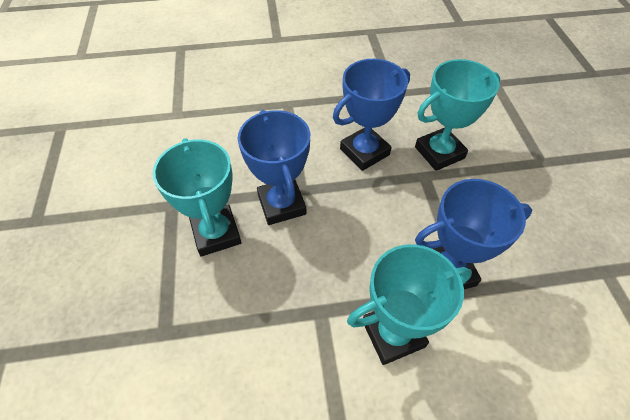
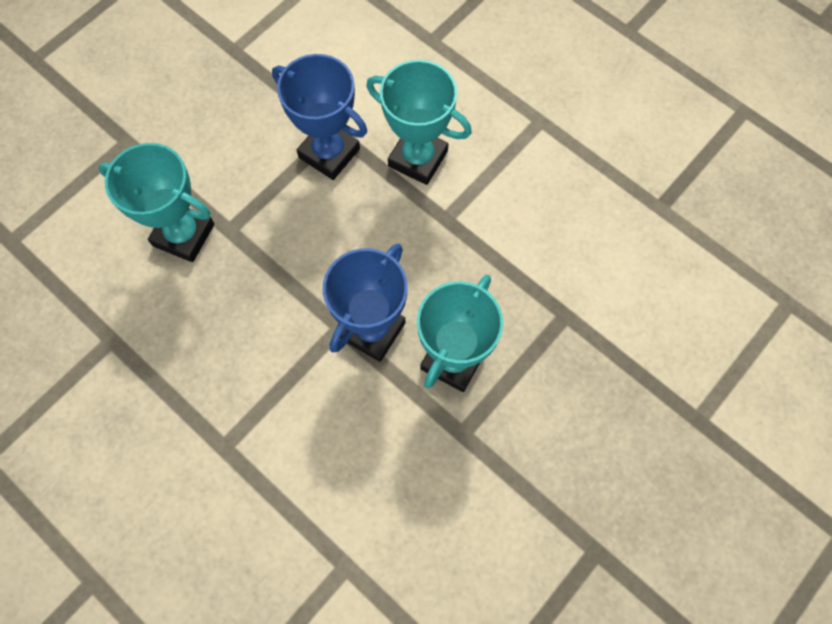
camera: 130 degrees left, 15 degrees up
blue trophy [333,59,410,171] -> none

